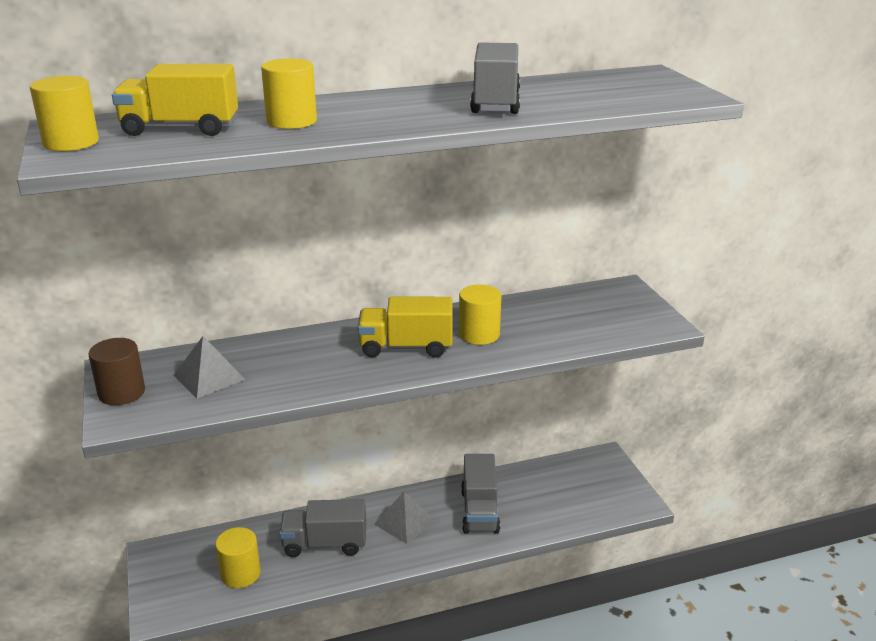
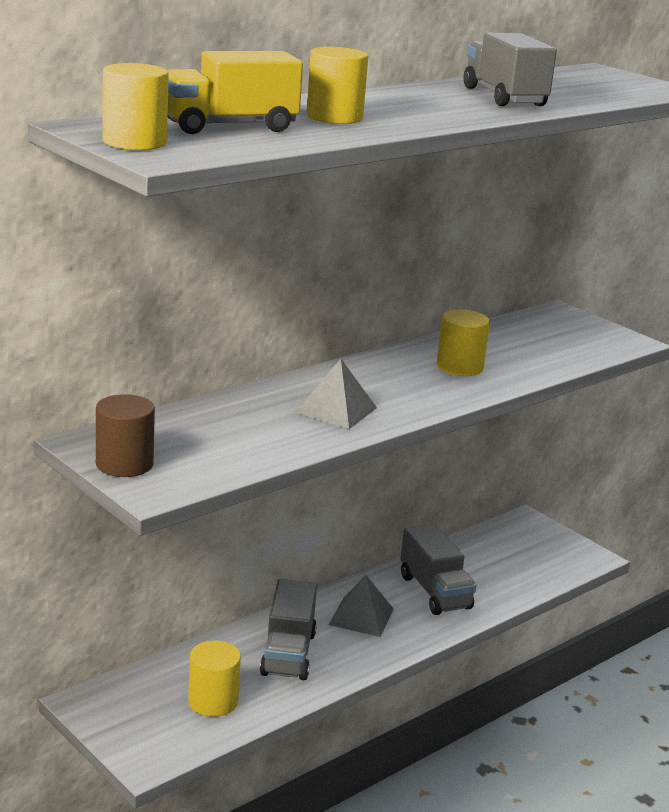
camera: 25 degrees left, 5 degrees down
grey pyramid [173,336,245,398] -> grey pyramid moved to [295,359,377,429]
grey truck [279,499,366,557] -> grey truck turned 60 degrees counterclockwise [260,579,317,680]
yellow truck [358,297,453,358] -> none

